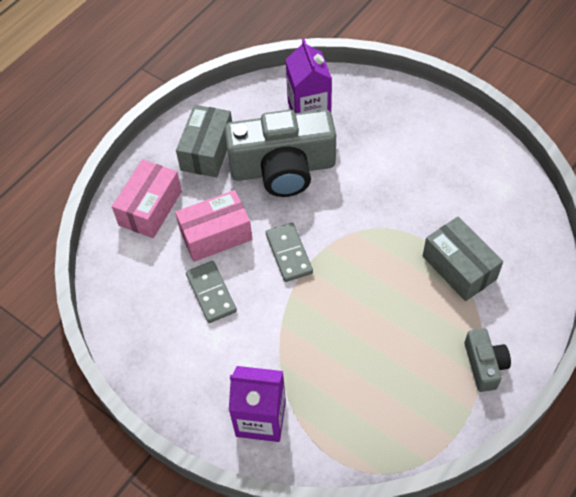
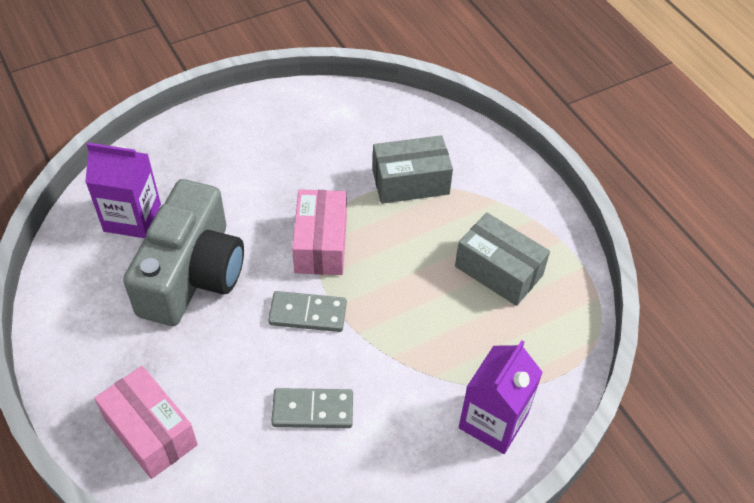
camera: 70 degrees left, 5 degrees down
pink box [175,190,252,262] -> pink box moved to [292,189,347,275]
grey box [176,105,232,177] -> grey box moved to [455,213,550,306]
grey camera [464,328,511,392] -> none

